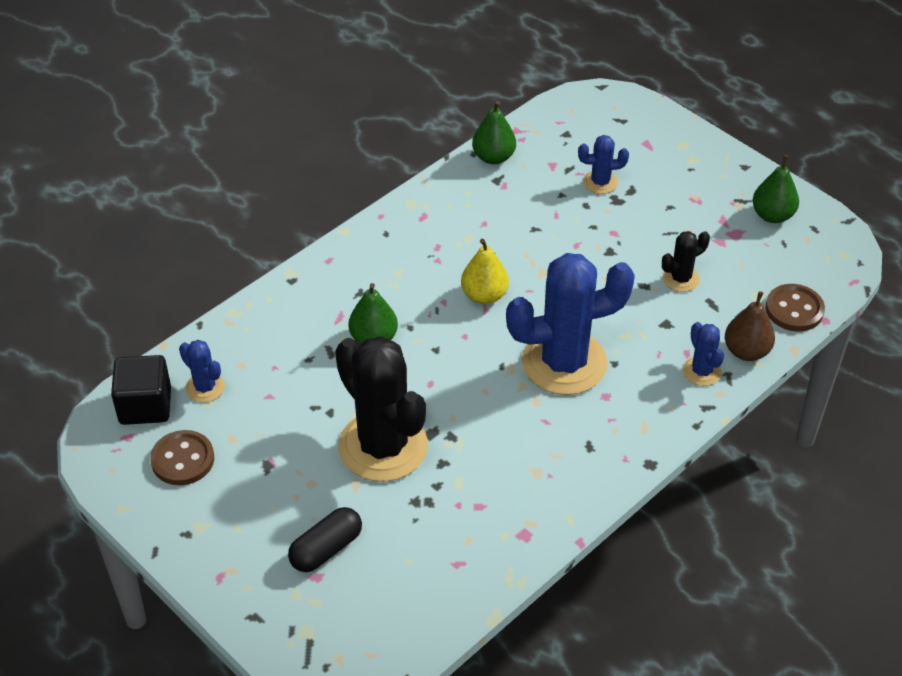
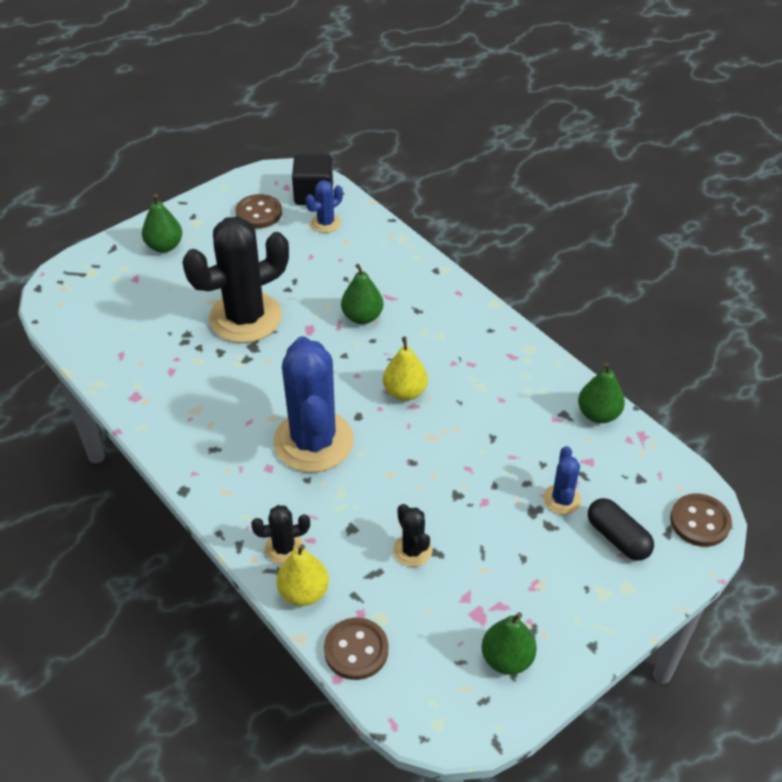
camera: 95 degrees right, 0 degrees up
black capsule [288,507,362,572] -> black capsule moved to [588,498,654,561]
blue cactus [683,322,724,386] -> black cactus [251,505,310,565]
brown pear [725,291,775,361] -> yellow pear [276,544,329,606]
none -> green pear [142,194,182,253]
none -> brown button [670,493,732,547]

